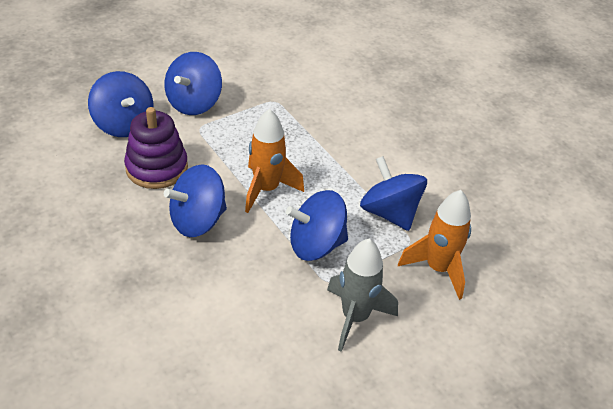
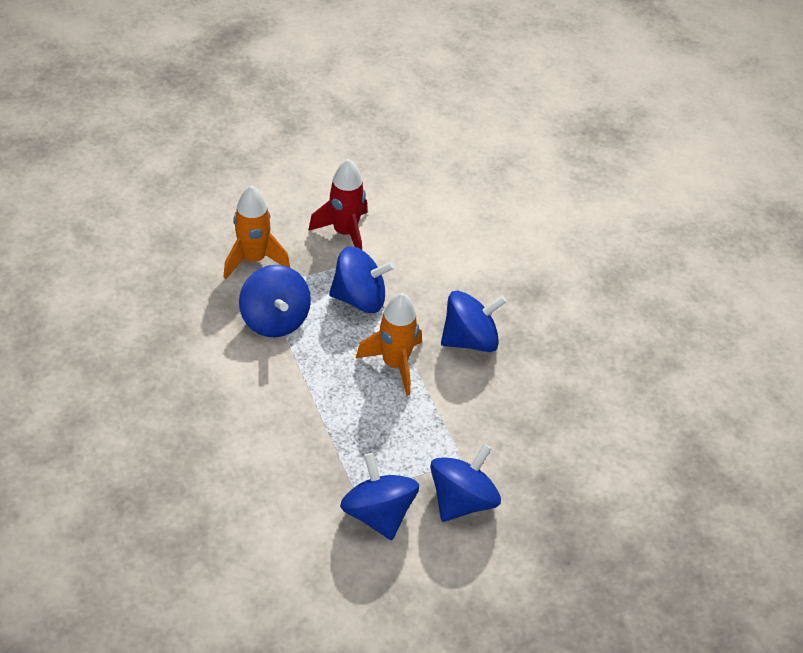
camera: 170 degrees left, 5 degrees up
blue spinning top [88,71,153,137] -> blue spinning top moved to [340,453,419,540]
purple stacking toy [124,107,188,189] -> none
grey rocket [327,239,398,352] -> red rocket [308,159,368,250]

